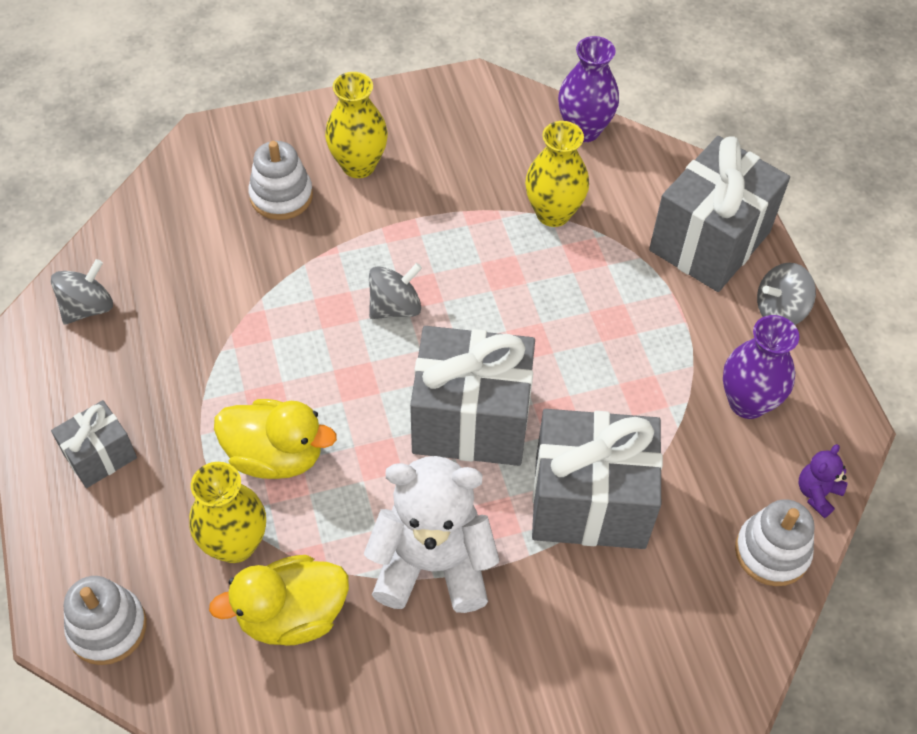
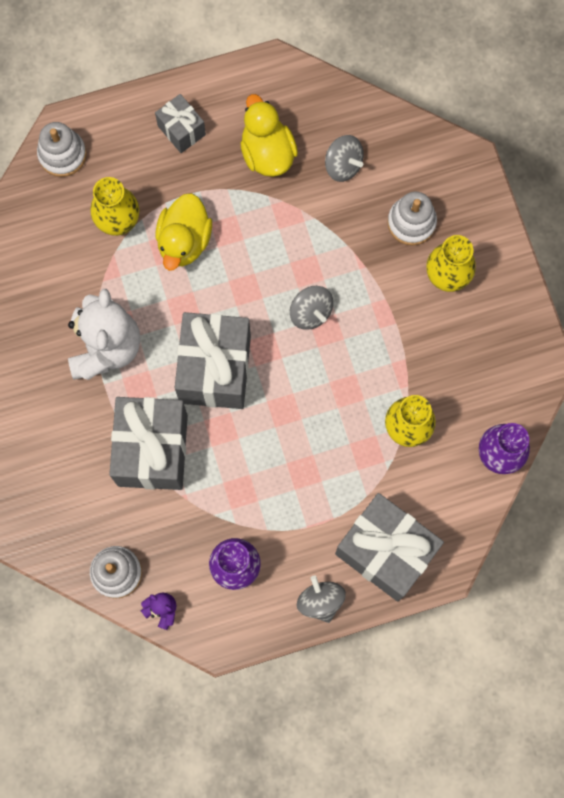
camera: 90 degrees right, 20 degrees up
grey spinning top [51,259,113,324] -> grey spinning top moved to [325,135,364,182]
yellow duck [209,555,349,646] -> yellow duck moved to [240,94,298,177]

